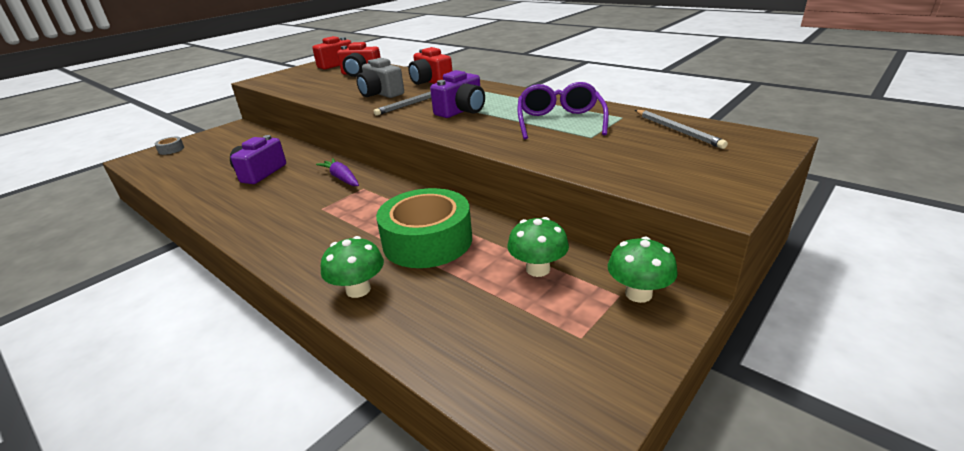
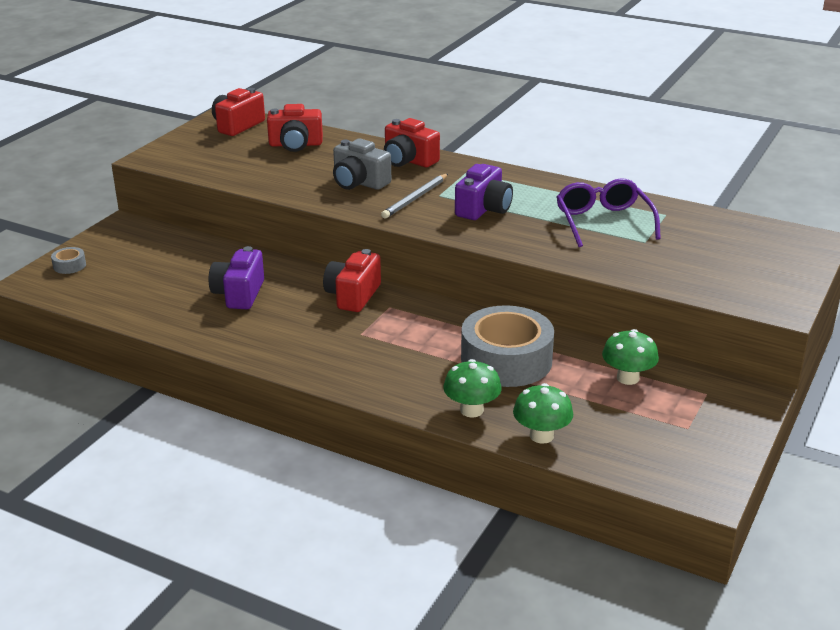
camera: 15 degrees left, 0 degrees up
purple carrot [316,158,359,186] -> red camera [323,249,381,312]
green tape [376,188,472,268] -> grey tape [461,305,554,387]
green mushroom [608,237,678,303] -> green mushroom moved to [513,383,573,444]
grey pencil [635,110,728,149] -> none

